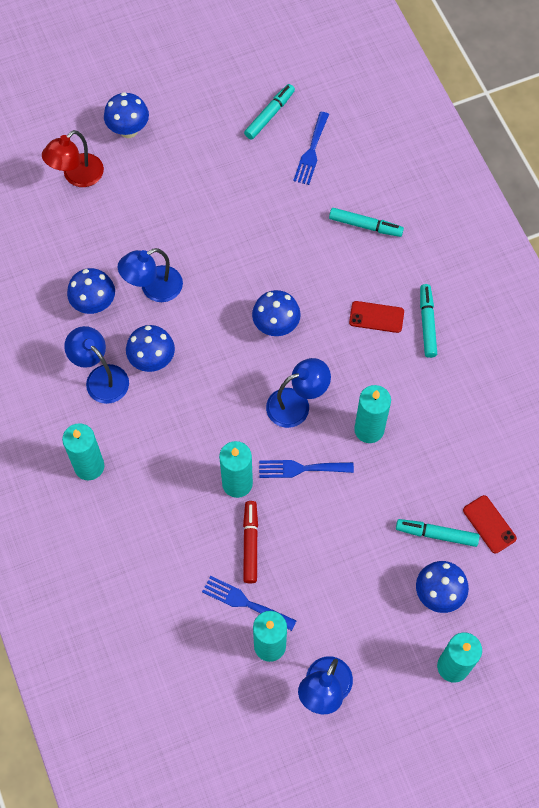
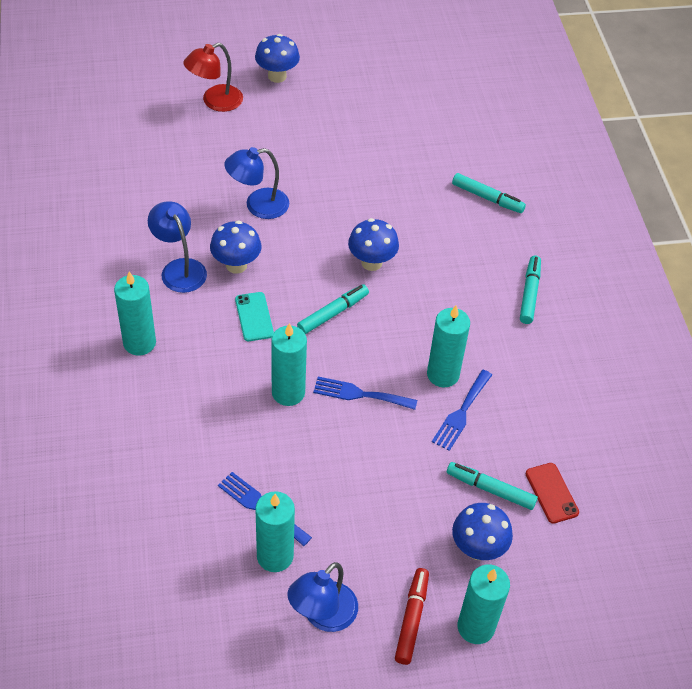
camera: 10 degrees right, 15 degrees down
blue mushroom [67,268,115,314] -> none
red marker [243,501,258,584] -> red marker moved to [395,568,429,665]
turquoise marker [244,84,295,140] -> turquoise marker moved to [297,284,369,334]
blue lamp [266,358,331,428] -> none
blue fork [293,112,329,185] -> blue fork moved to [432,370,492,451]
red phone [349,301,404,333] -> none
none -> turquoise phone [235,292,274,341]

